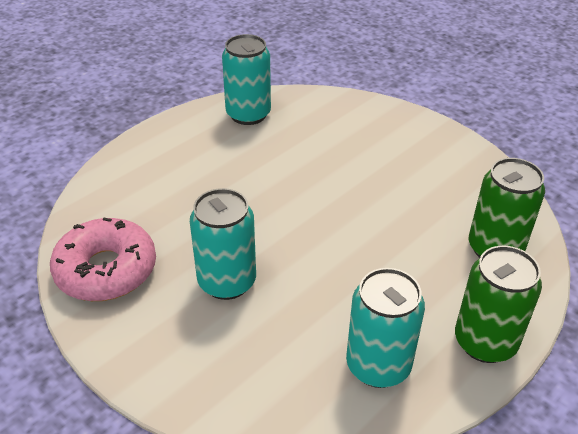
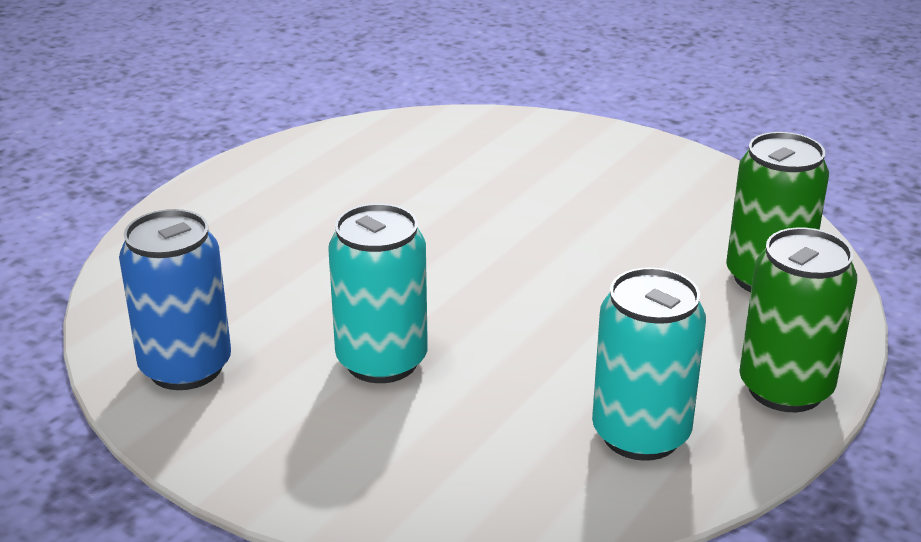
camera: 10 degrees left, 10 degrees down
pink donut [50,218,156,301] -> blue can [119,209,231,390]
turquoise can [222,34,271,125] -> none

